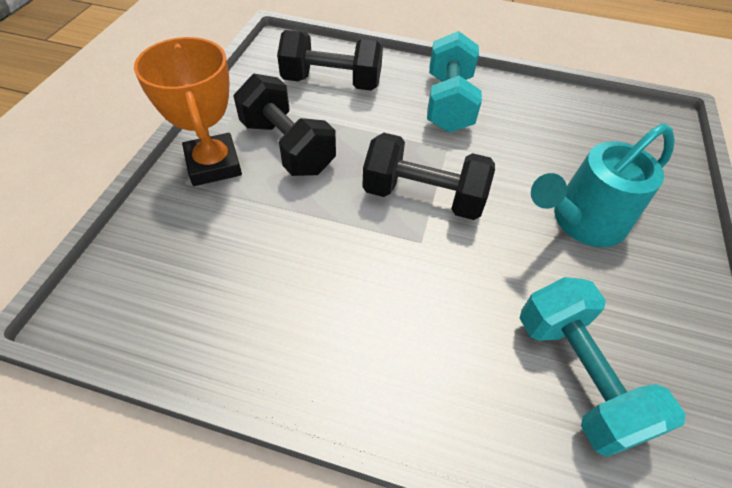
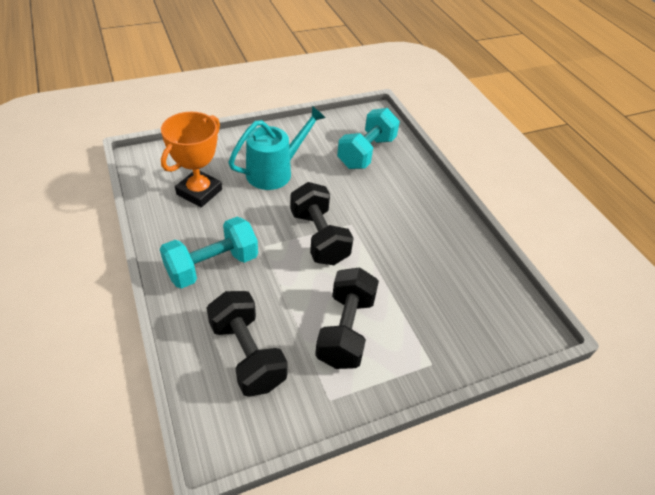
camera: 130 degrees left, 5 degrees down
orange trophy [134,37,242,186] -> orange trophy moved to [161,112,222,207]
turquoise watering can [531,123,675,247] -> turquoise watering can turned 60 degrees counterclockwise [228,106,326,190]

